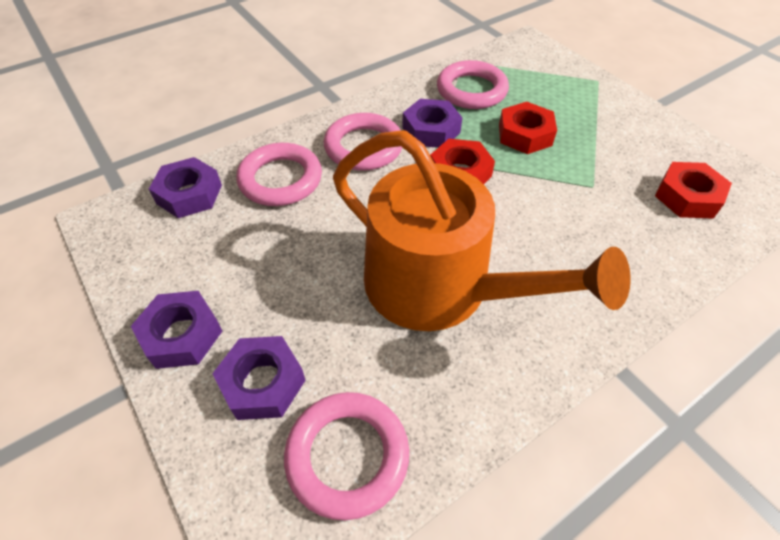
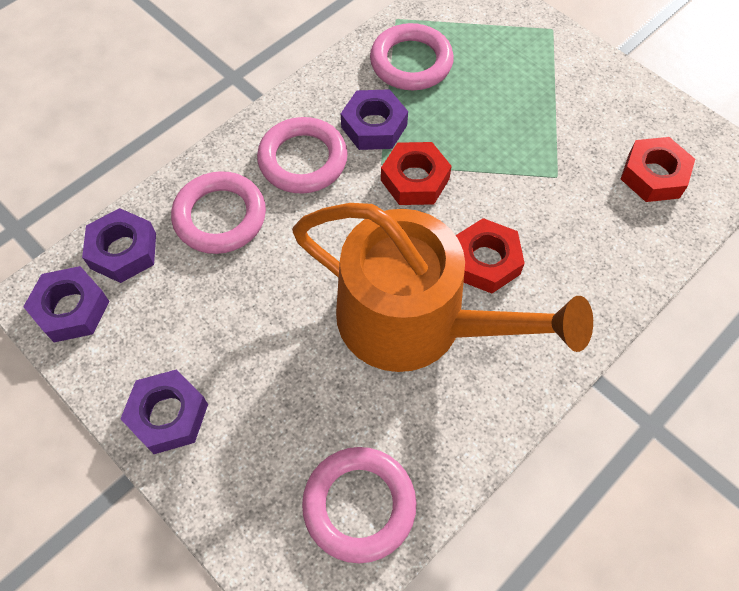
camera: 10 degrees left, 10 degrees up
purple nut [212,336,306,420] -> purple nut moved to [23,266,110,343]
red nut [499,102,557,154] -> red nut moved to [456,218,525,294]

